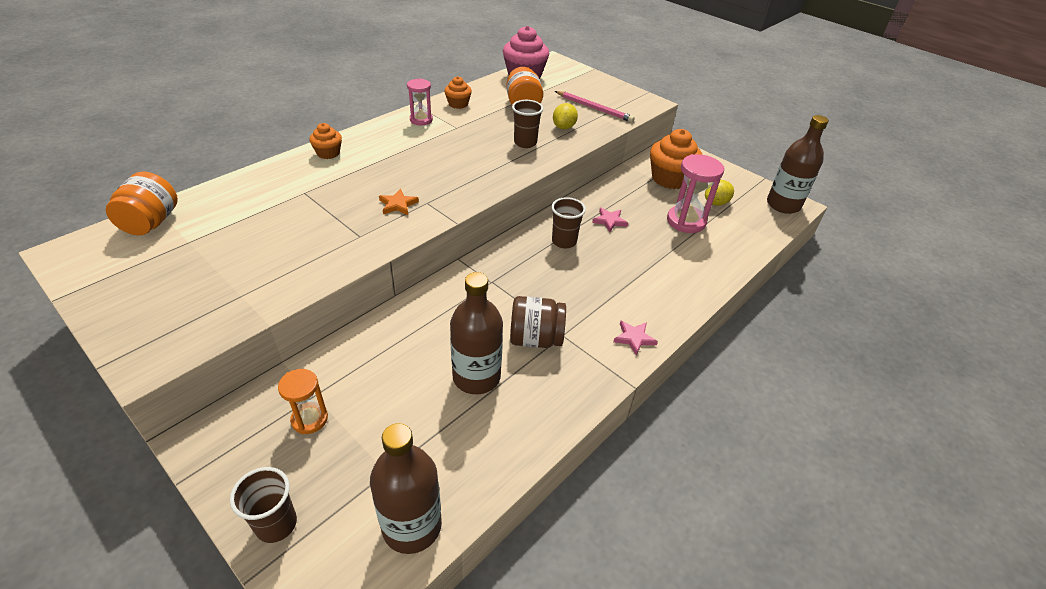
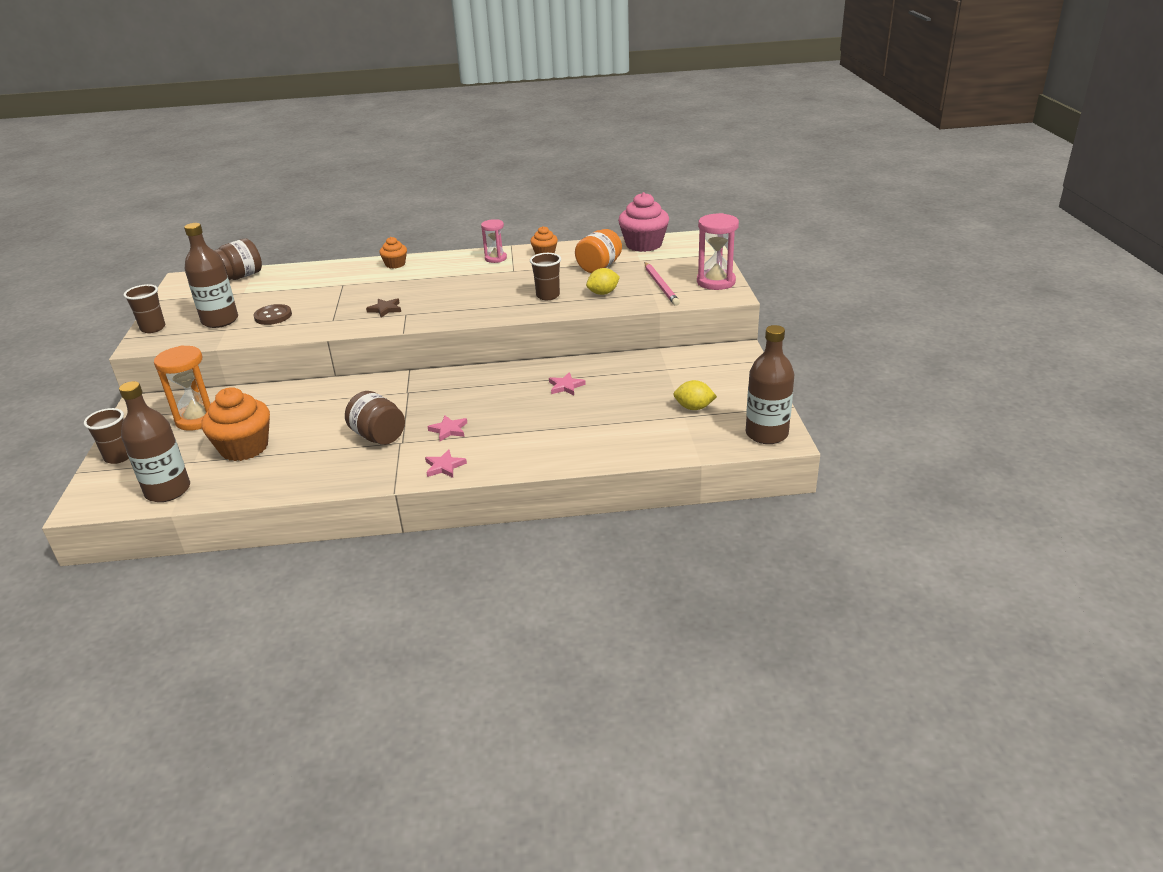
camera: 45 degrees right, 10 degrees down
orange jar [106,172,178,235] -> brown jar [214,238,262,280]
orange hourglass [278,369,328,434] -> orange hourglass [154,345,212,431], size x1.61
orange star [379,189,419,215] -> brown star [366,298,401,318]
brown bottle [450,272,503,394] -> brown bottle moved to [184,223,238,328]
brown cup [551,197,586,249] -> brown cup moved to [123,284,165,333]
orange cupcake [650,129,702,189] -> orange cupcake moved to [201,387,270,461]
pink hourglass [667,154,724,233] -> pink hourglass moved to [697,213,739,290]
none -> brown button [253,304,292,325]
none -> pink star [427,416,467,441]

